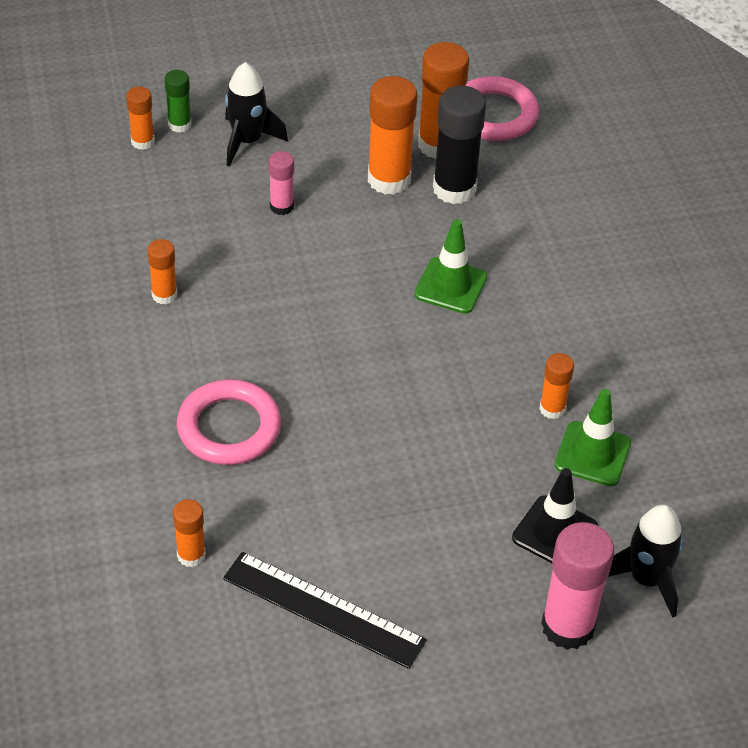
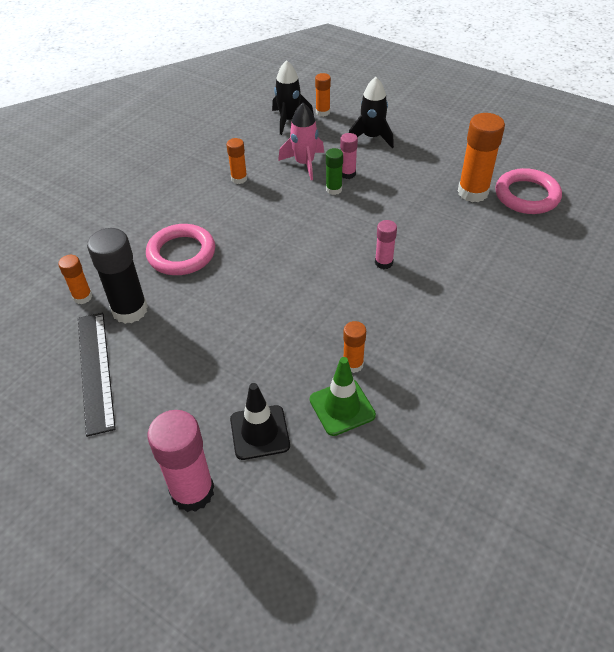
camera: 50 degrees right, 0 degrees up
green glue stick [164,70,191,133] -> green glue stick moved to [326,148,343,195]
orange glue stick [368,76,417,195] -> none
green traffic cone [414,219,488,314] -> pink glue stick [375,220,397,269]
black glue stick [433,86,486,204] -> black glue stick moved to [87,228,148,324]
black rocket [608,505,683,618] -> black rocket moved to [272,60,314,135]
none -> pink rocket [278,103,324,180]

